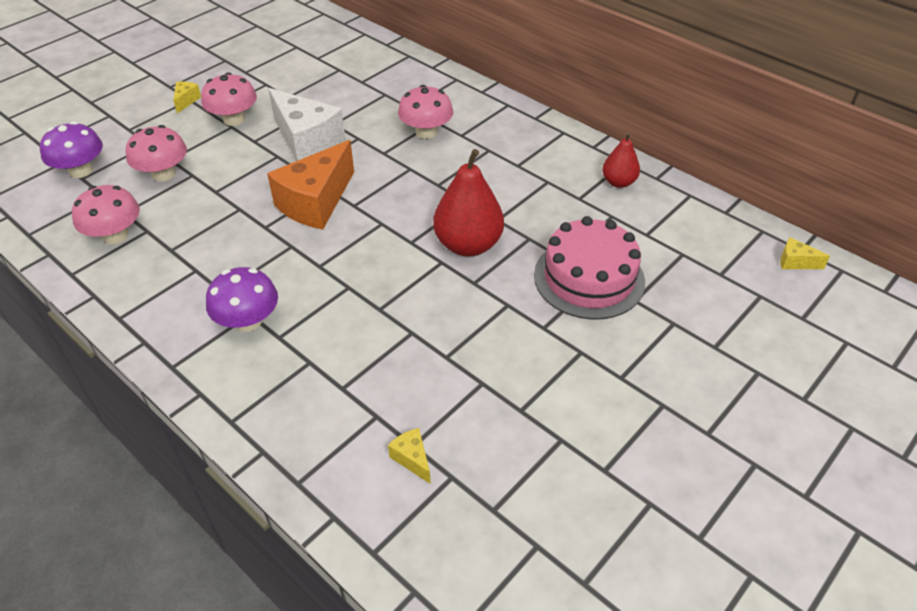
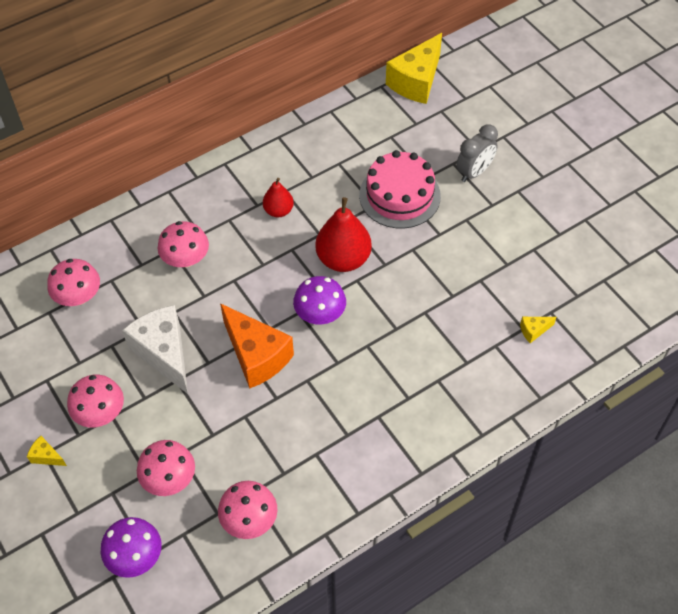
camera: 75 degrees left, 10 degrees up
purple mushroom [206,267,278,332] -> purple mushroom moved to [293,276,346,324]
white cheese [268,88,346,161] -> white cheese turned 90 degrees counterclockwise [122,305,188,394]
red pear [602,132,640,188] -> red pear moved to [263,178,294,217]
yellow cheese [780,237,830,269] -> yellow cheese [386,33,442,104], size x2.38
none -> pink mushroom [47,259,100,306]
none -> grey clock [456,124,498,182]

